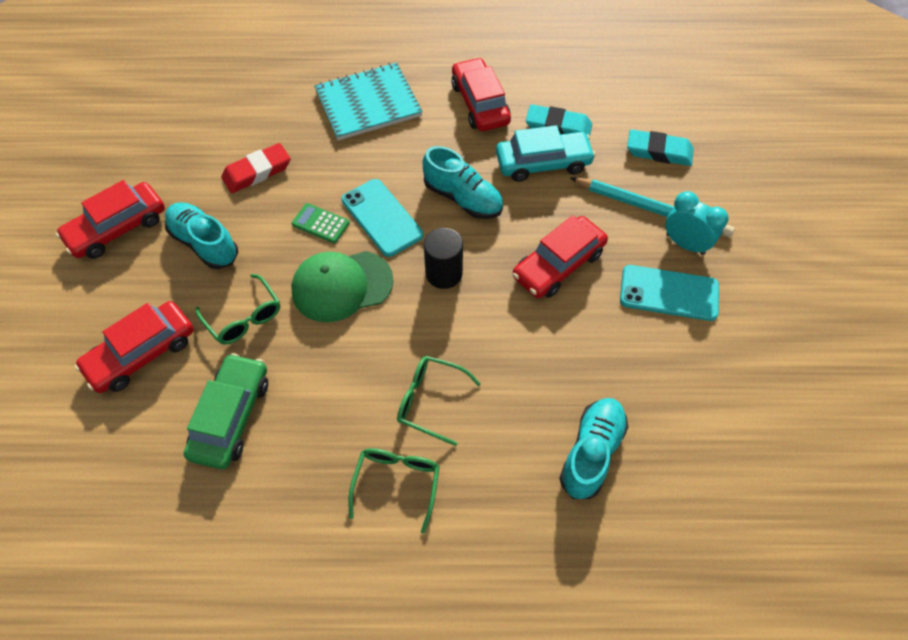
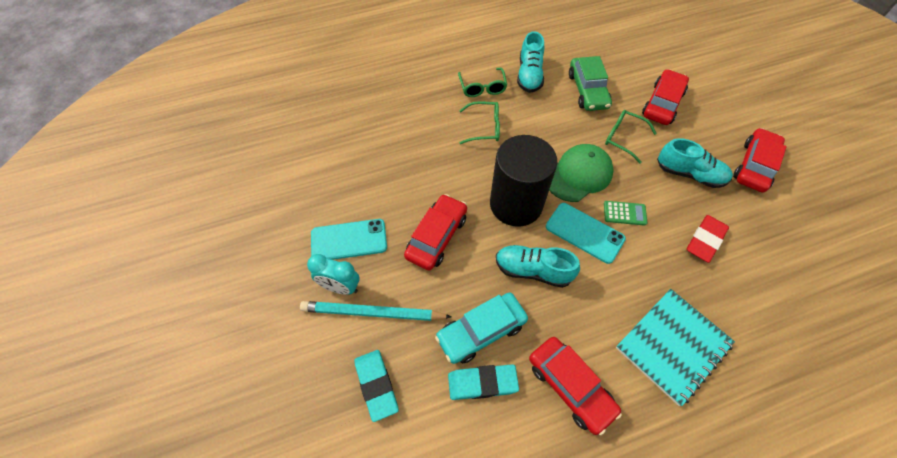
camera: 160 degrees right, 0 degrees up
black cylinder [424,228,463,289] -> black cylinder [490,135,557,227], size x1.90
turquoise shoe [559,398,628,499] -> turquoise shoe moved to [517,31,544,93]
turquoise eraser [627,129,694,166] -> turquoise eraser turned 75 degrees clockwise [354,350,399,422]

